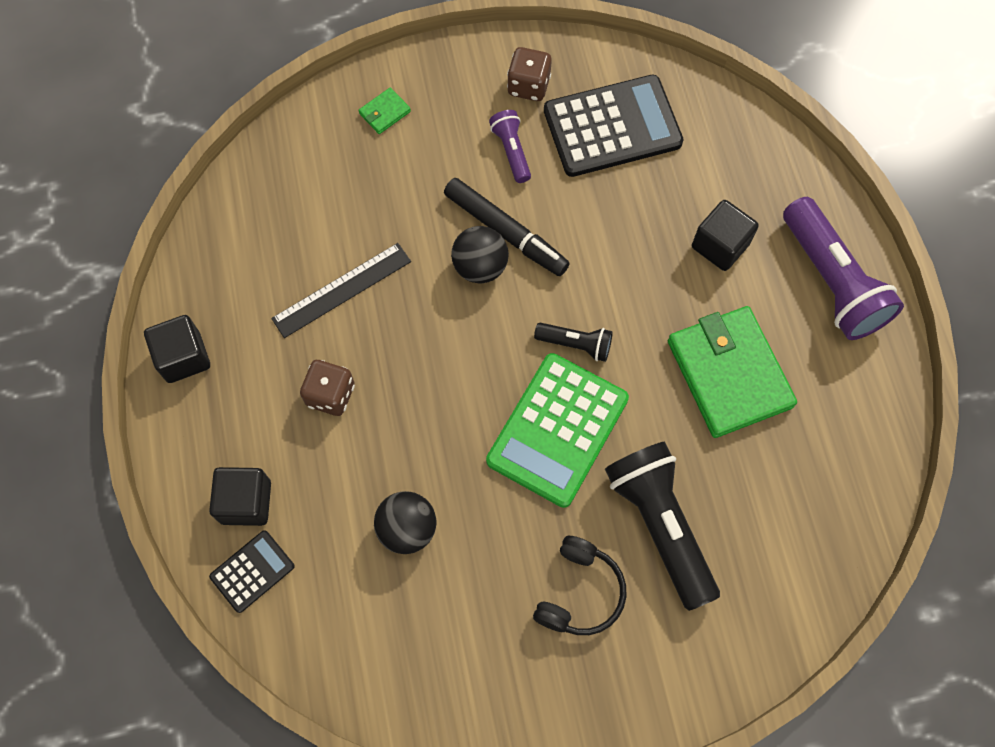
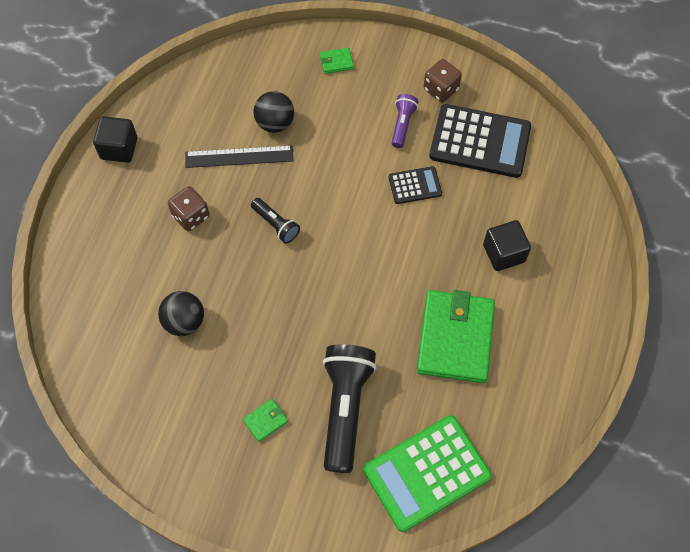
camera: 30 degrees right, 5 degrees down
black cube [209,467,271,526] -> none
black calculator [209,530,295,613] -> black calculator moved to [389,166,442,204]
black marker [444,178,570,276] -> none
black ball [451,226,509,284] -> black ball moved to [253,91,294,133]
green calculator [486,353,629,508] -> green calculator moved to [364,415,492,532]
black headphones [533,536,627,635] -> green wallet [243,399,288,442]
black flashlight [534,323,613,362] -> black flashlight moved to [251,198,300,244]
purple flashlight [783,197,904,340] -> none

